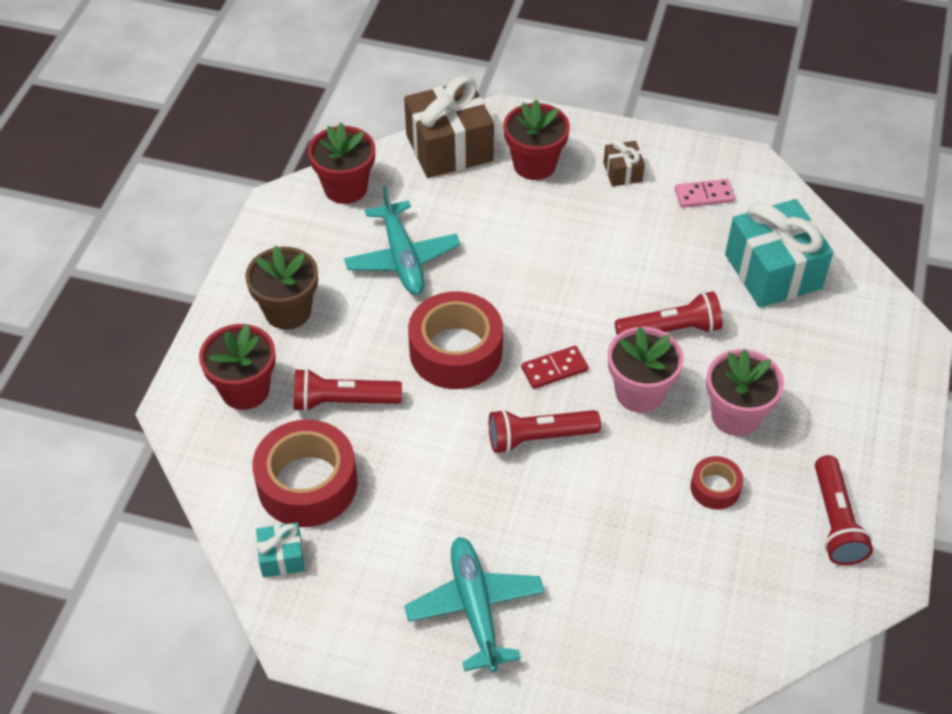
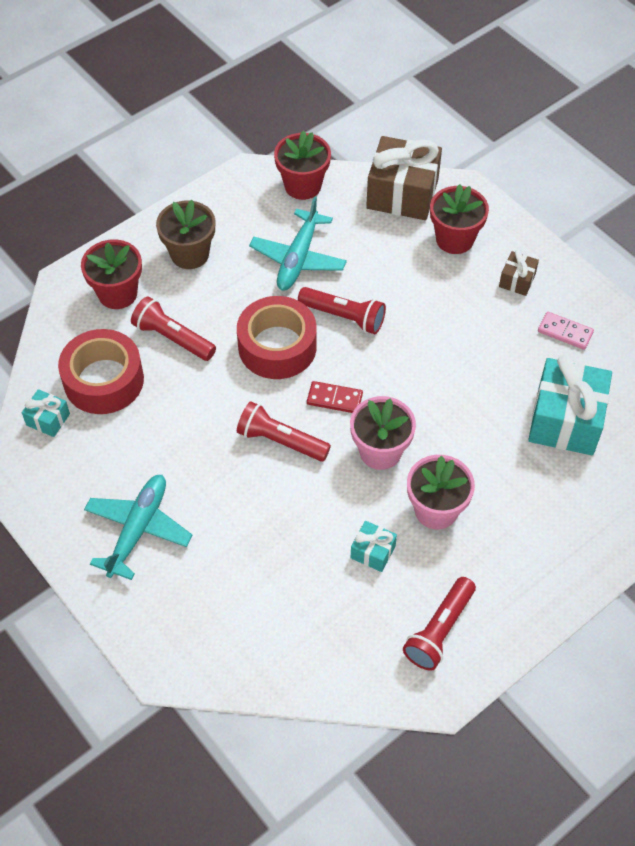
camera: 35 degrees right, 5 degrees up
red flashlight [615,291,722,335] -> red flashlight moved to [298,287,386,334]
red tape [691,456,743,510] -> turquoise gift [350,521,397,572]

